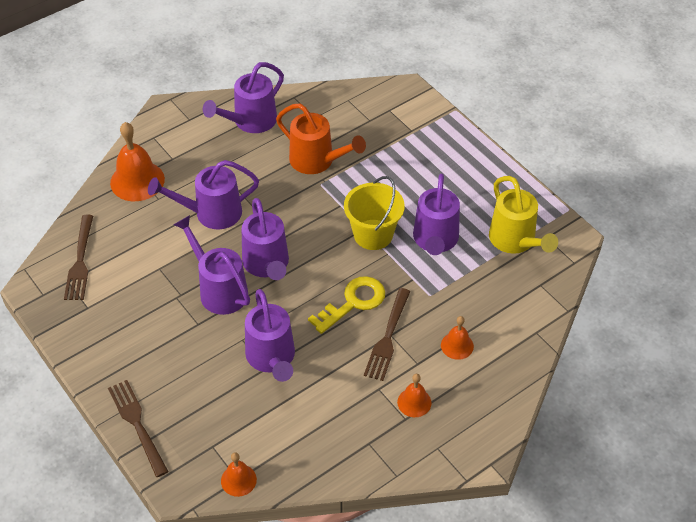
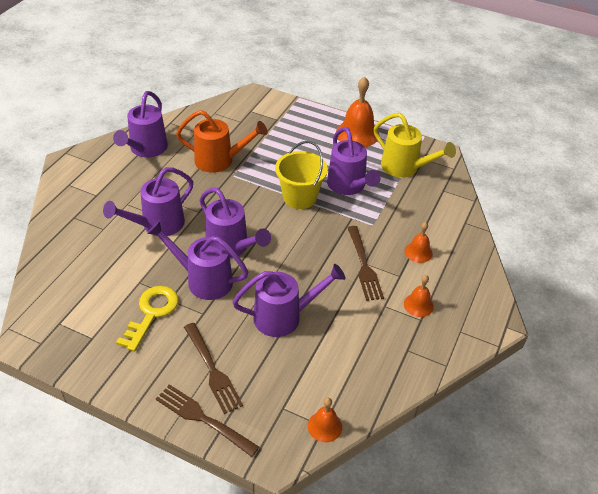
camera: 30 degrees left, 5 degrees down
brown fork [64,215,93,300] -> brown fork moved to [184,323,243,414]
orange bell [110,122,165,201] -> orange bell moved to [336,77,379,147]
purple watering can [245,289,295,382] -> purple watering can turned 60 degrees counterclockwise [232,264,346,337]
yellow key [308,276,385,334] -> yellow key moved to [116,286,179,351]

